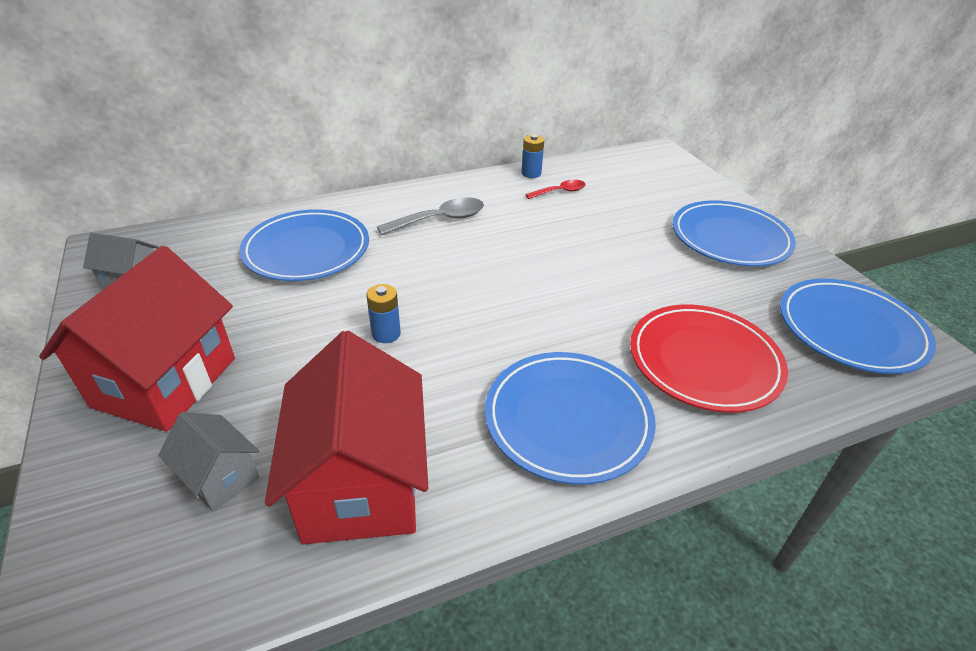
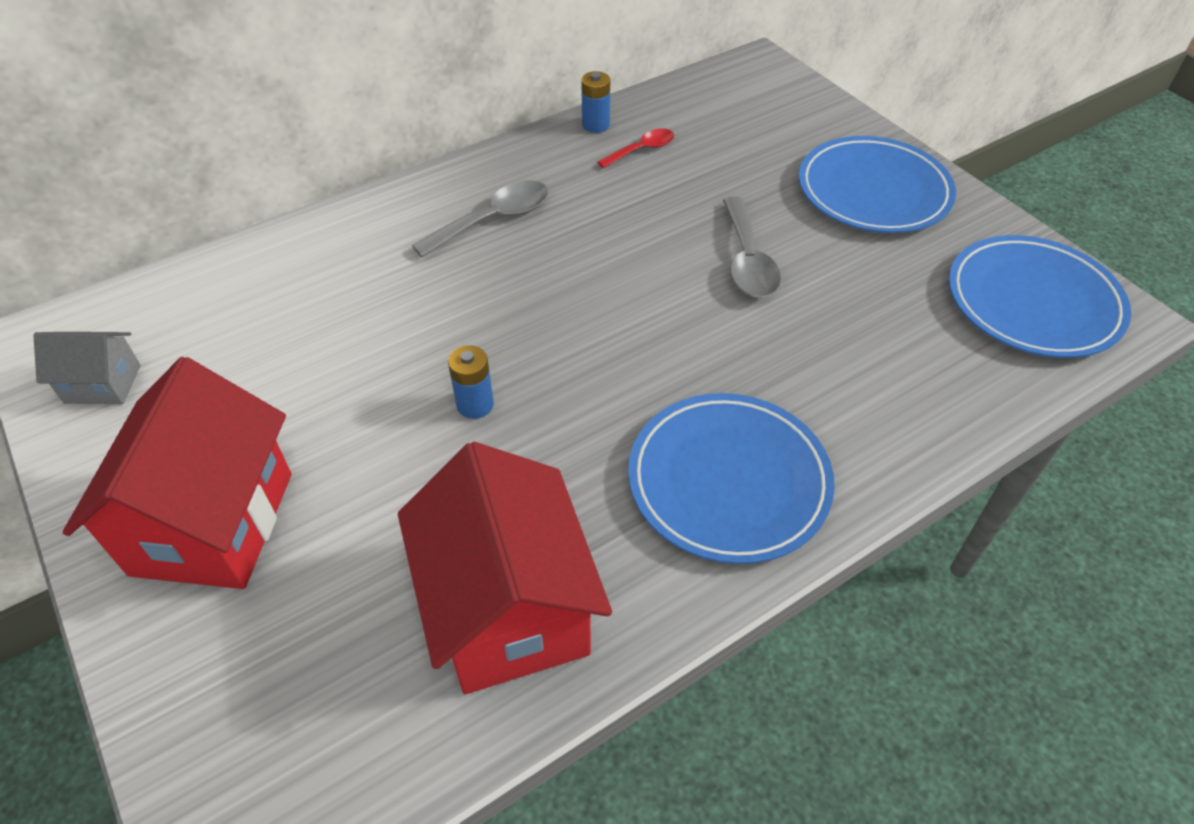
camera: 10 degrees left, 10 degrees up
grey house [158,412,260,512] -> none
blue plate [239,209,369,281] -> none
red plate [630,305,788,413] -> none
none -> grey spoon [723,197,781,298]

